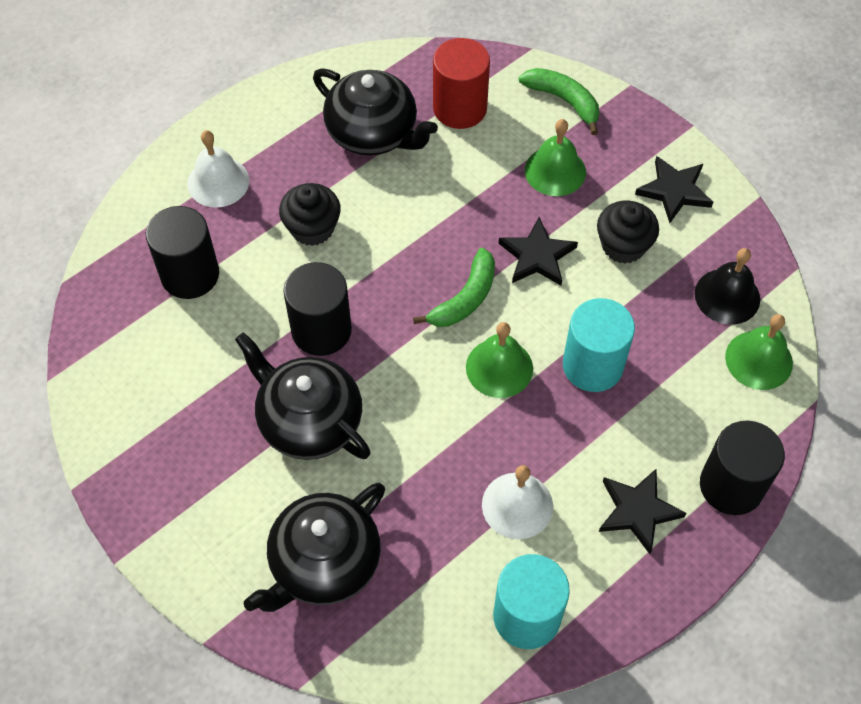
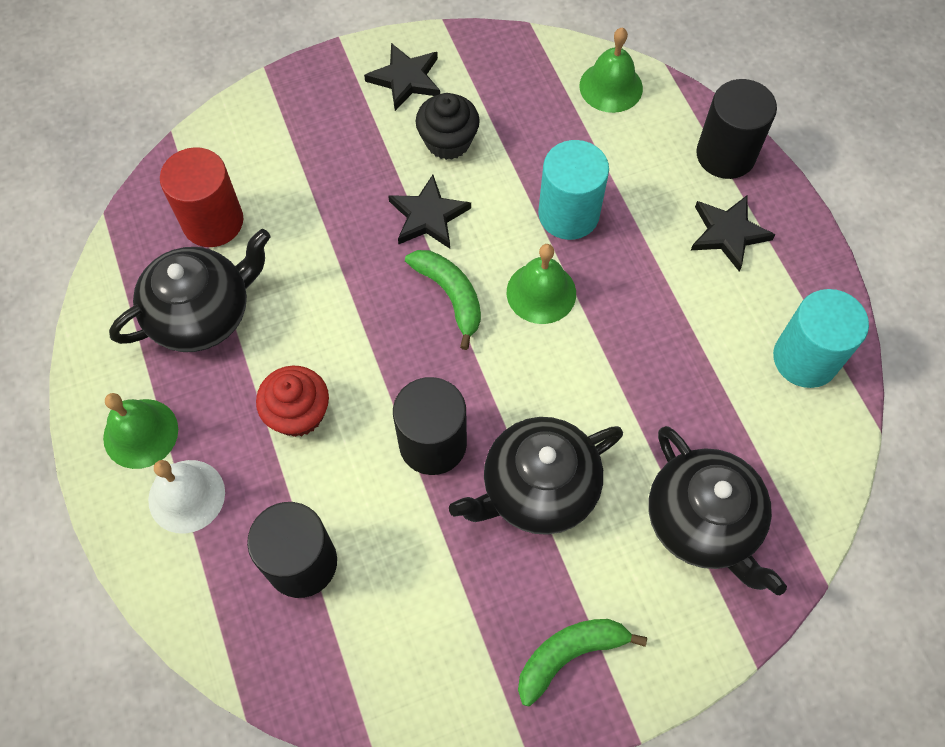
camera: 70 degrees left, 5 degrees up
black cupcake [279,183,341,246] -> red cupcake [256,366,329,437]
white bell [482,465,553,539] -> none
green banana [519,68,599,135] -> green banana moved to [518,619,647,706]
green bell [525,119,586,196] -> green bell moved to [103,393,178,469]
black bell [695,248,760,325] -> none

